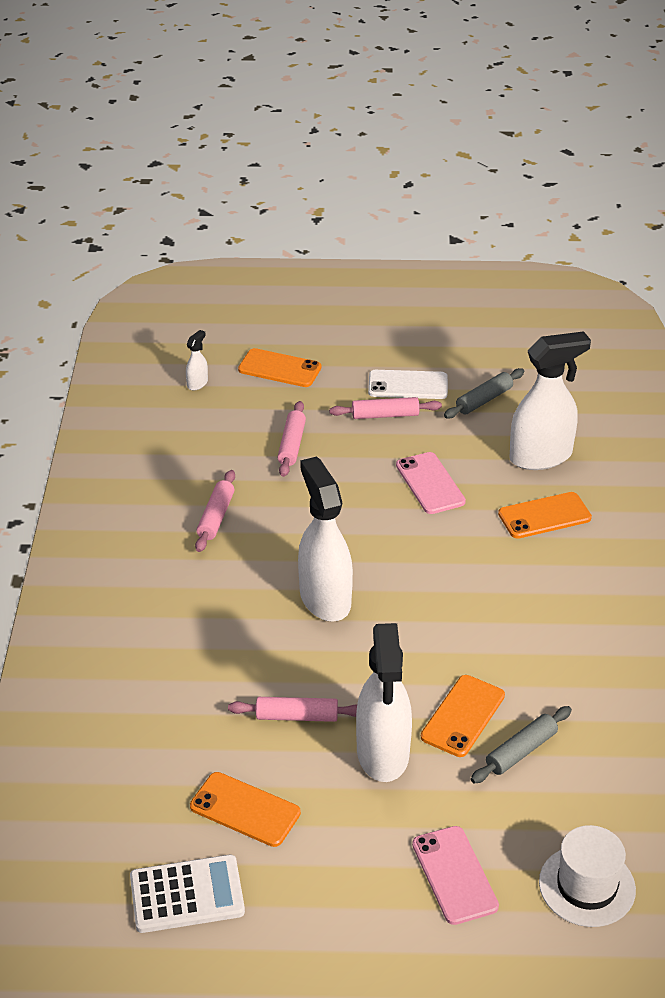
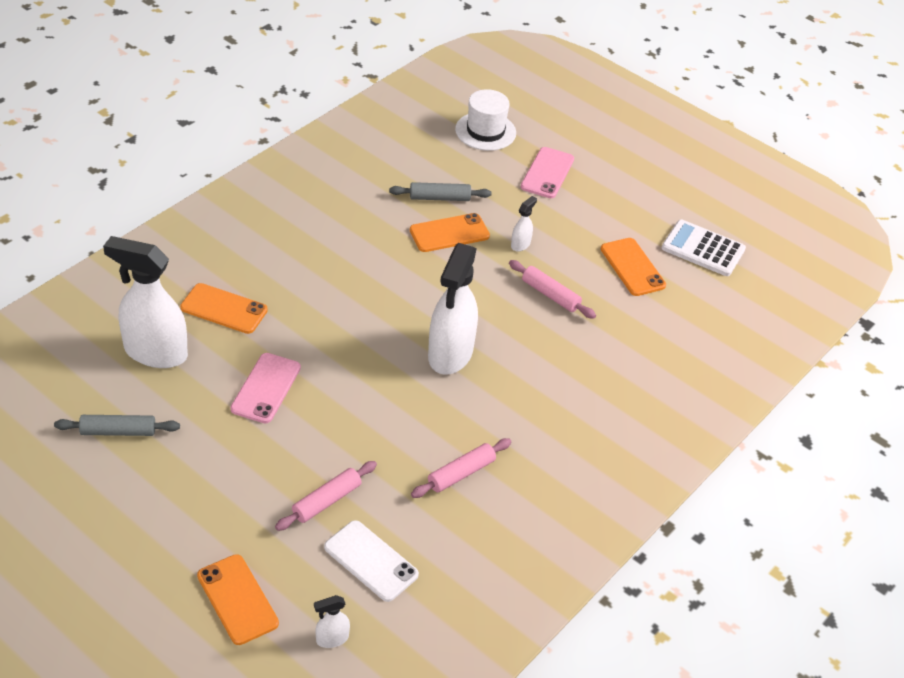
camera: 145 degrees left, 5 degrees up
pink rolling pin [329,397,442,419] -> none
white spray bottle [356,623,412,782] -> white spray bottle [511,196,537,252], size x0.43
white phone [368,370,448,399] -> white phone moved to [324,520,419,602]

